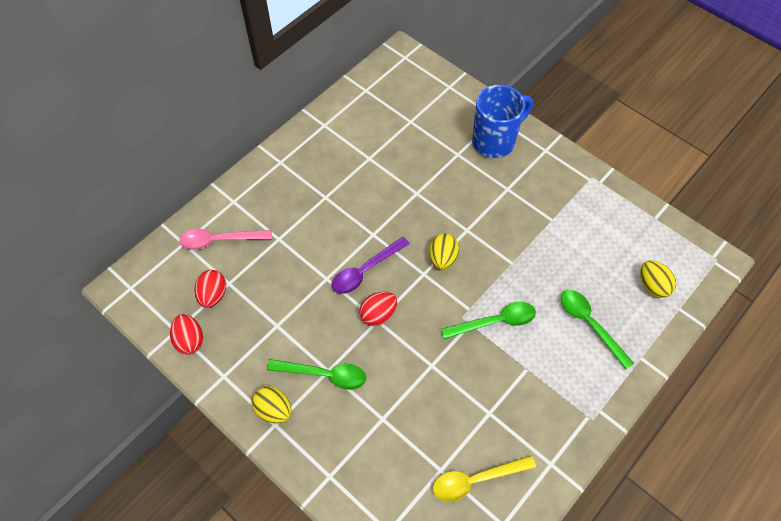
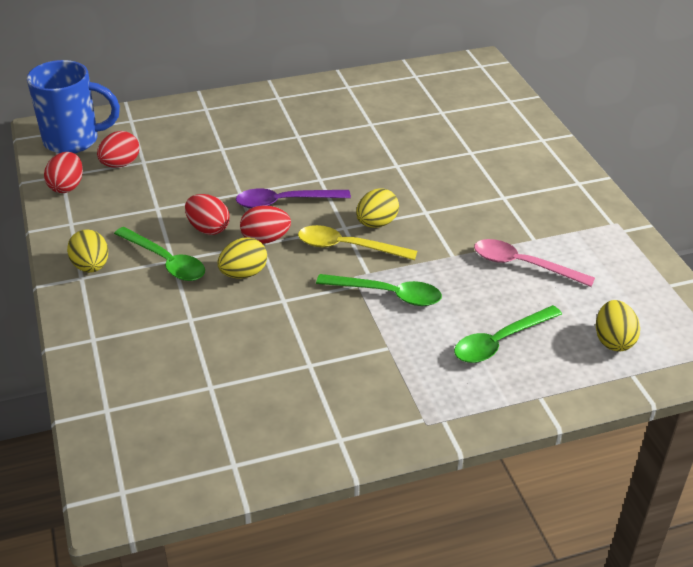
camera: 30 degrees right, 20 degrees down
pink spoon [179,229,272,250] -> pink spoon moved to [474,239,595,287]
yellow spoon [433,455,536,502] -> yellow spoon moved to [298,225,417,260]
blue mug [472,85,533,158] -> blue mug moved to [27,60,120,153]
green spoon [561,290,634,370] -> green spoon turned 120 degrees counterclockwise [454,305,562,363]
none -> red egg [185,194,230,235]
none -> yellow egg [218,237,267,279]

